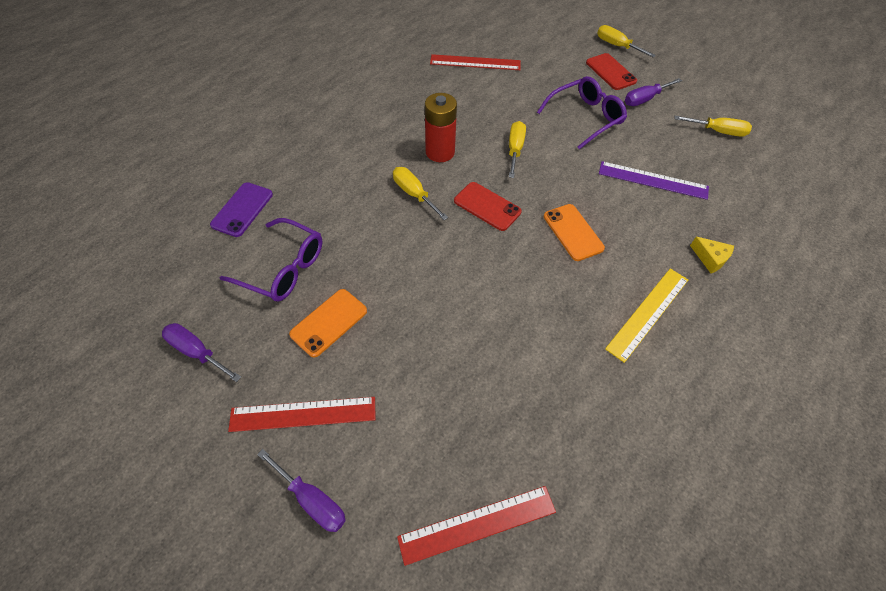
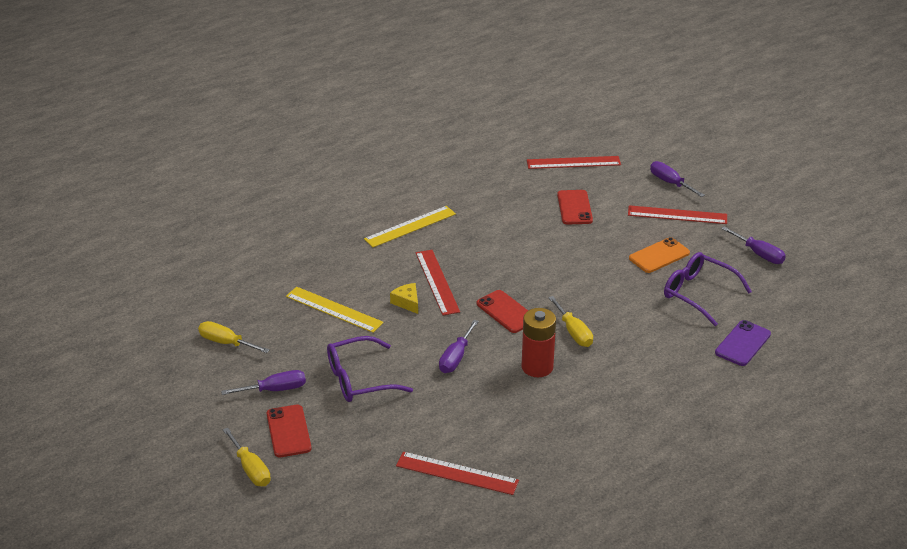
camera: 165 degrees left, 20 degrees down
yellow screwdriver [509,121,526,178] -> purple screwdriver [439,320,479,373]
orange phone [544,204,605,261] -> red ruler [416,250,460,316]
purple ruler [599,161,709,200] -> yellow ruler [286,287,384,333]
yellow cheese [690,237,734,273] -> yellow cheese moved to [390,283,418,314]
none -> red phone [557,190,593,225]

